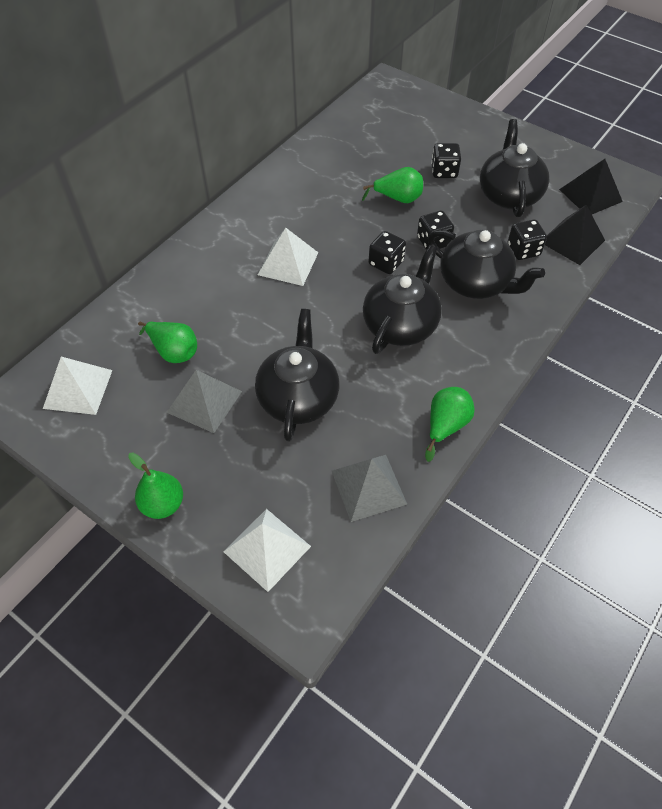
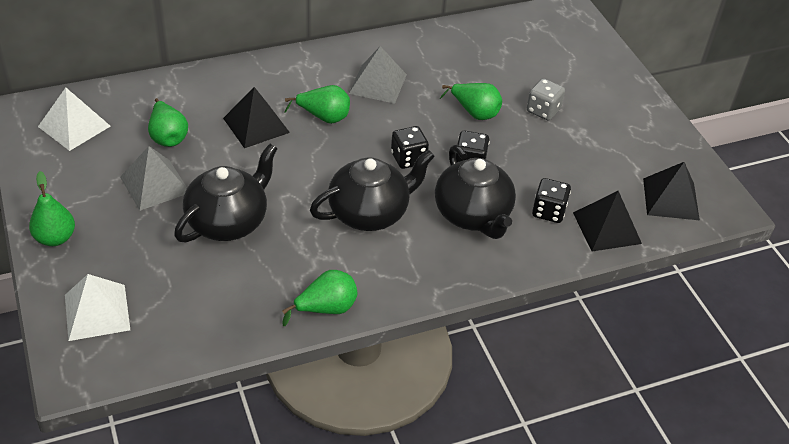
camera: 30 degrees right, 10 degrees down
white pyramid [258,228,318,286] -> green pear [284,85,350,124]
grey pyramid [332,455,407,522] -> grey pyramid moved to [349,46,407,104]
black dice [431,143,461,178] -> grey dice [527,78,565,121]
black teapot [480,119,549,217] -> none
none -> black pyramid [223,87,290,148]

